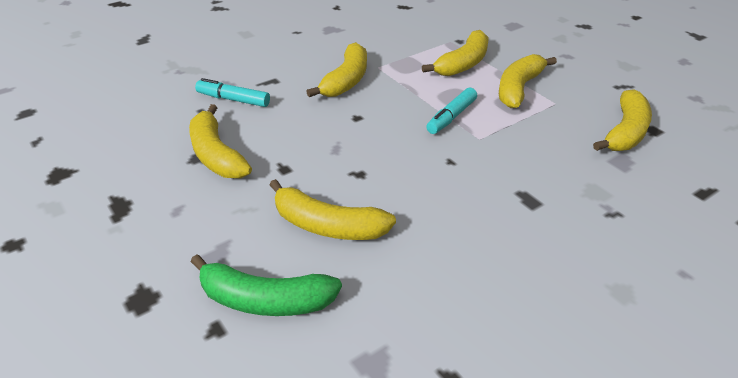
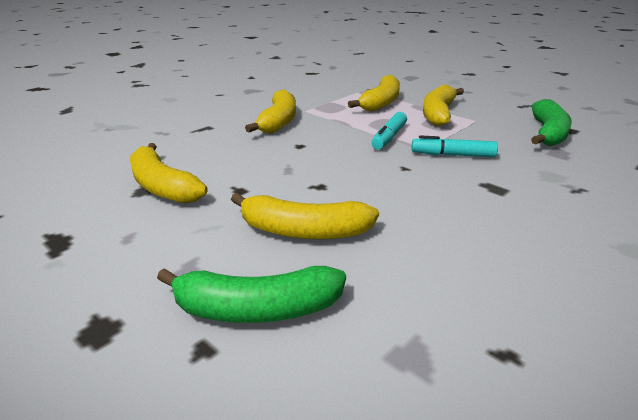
camera: 10 degrees left, 10 degrees down
turquoise marker [195,78,270,107] -> turquoise marker moved to [412,135,498,157]
yellow banana [593,89,652,151] -> green banana [531,99,572,146]

